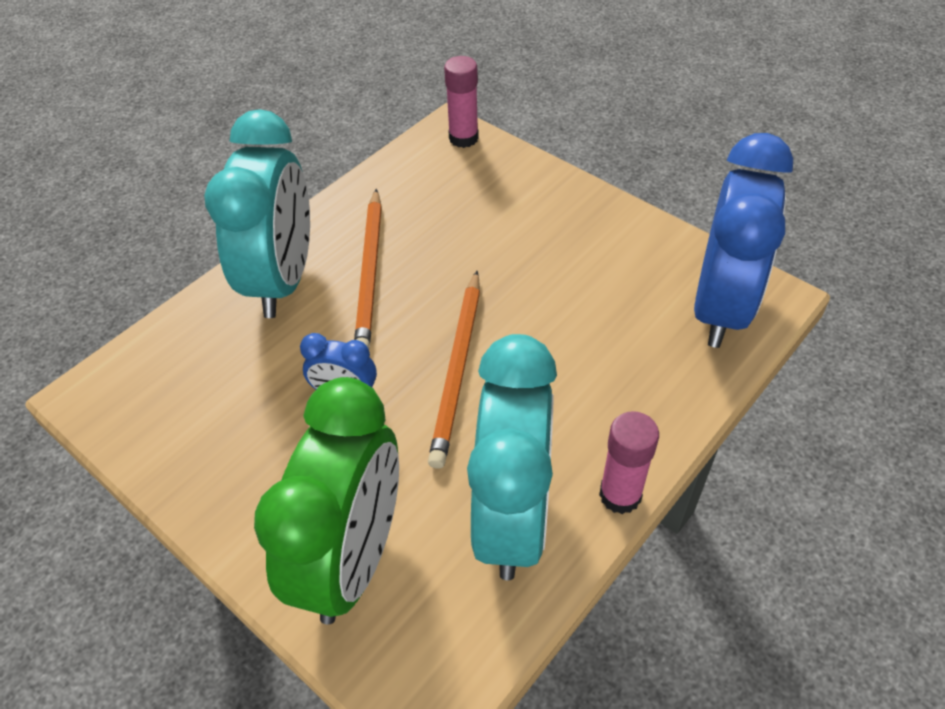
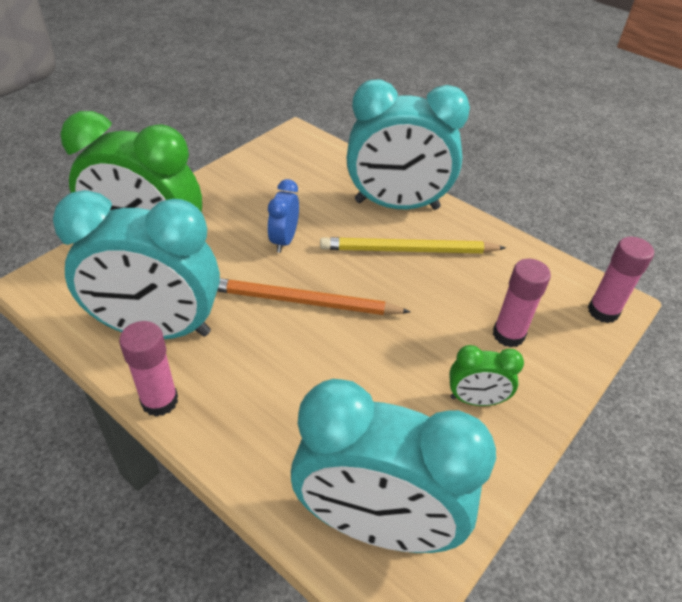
camera: 85 degrees right, 5 degrees down
orange pencil [354,189,382,349] -> yellow pencil [320,237,506,253]
blue clock [694,133,793,348] -> turquoise clock [291,379,496,553]
none -> green clock [449,345,524,406]
none -> pink glue stick [493,259,551,347]

